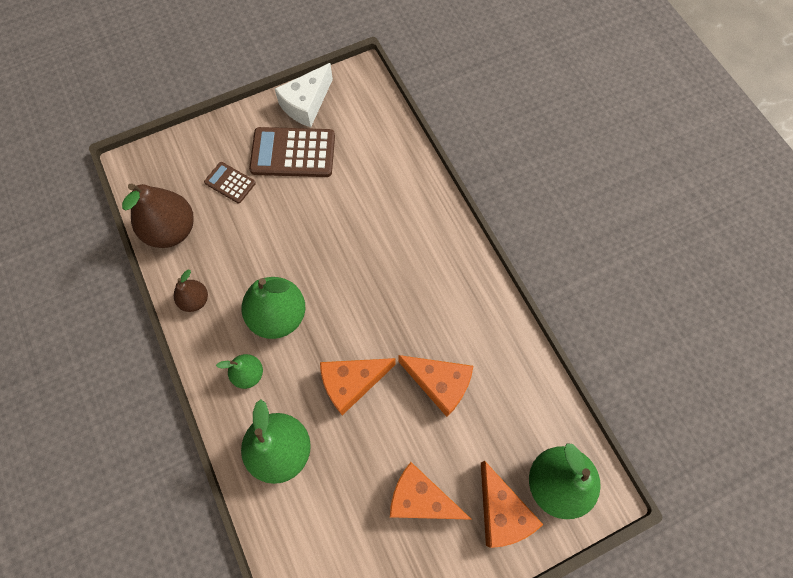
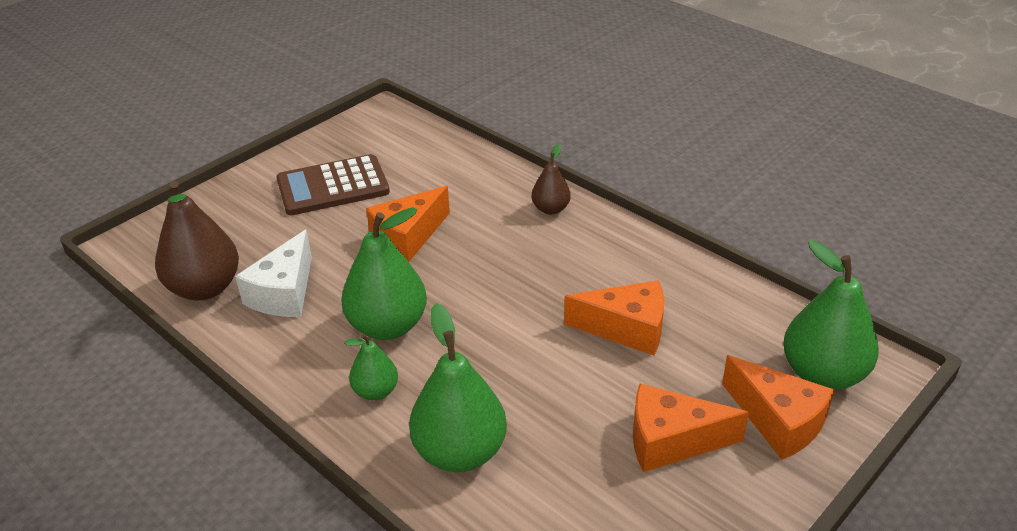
camera: 20 degrees left, 30 degrees down
brown pear [174,270,208,312] -> brown pear moved to [532,144,571,215]
brown calculator [204,162,256,204] -> none
white cheese [275,63,333,127] -> white cheese moved to [235,230,312,317]
orange cheese [320,358,395,415] -> orange cheese moved to [366,186,450,262]

